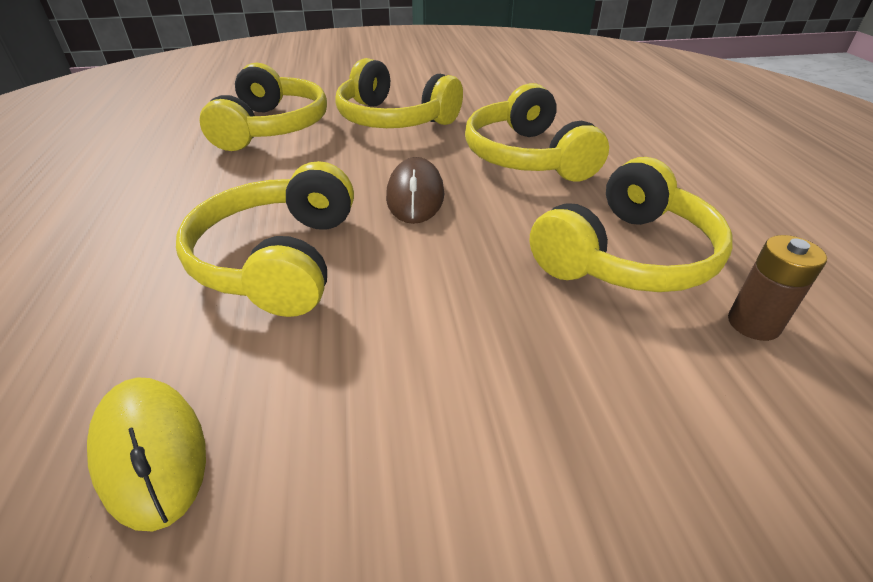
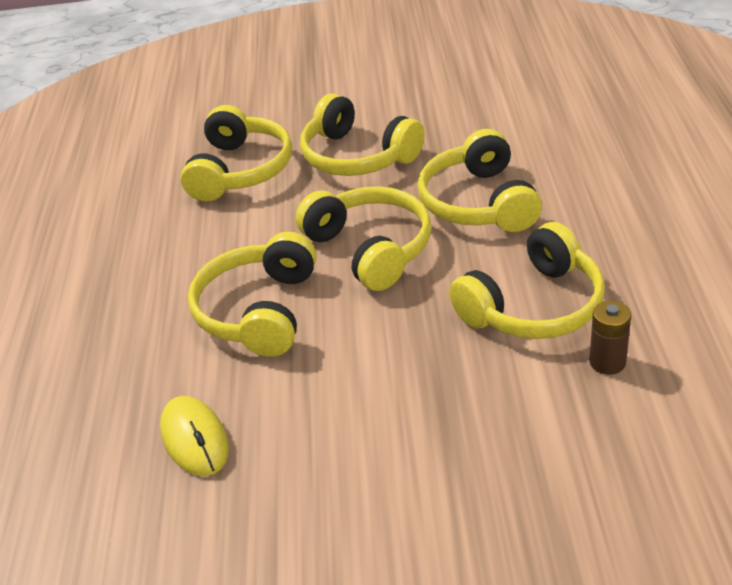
camera: 10 degrees right, 0 degrees up
brown mouse [386,157,444,224] -> yellow headphones [296,186,431,291]

